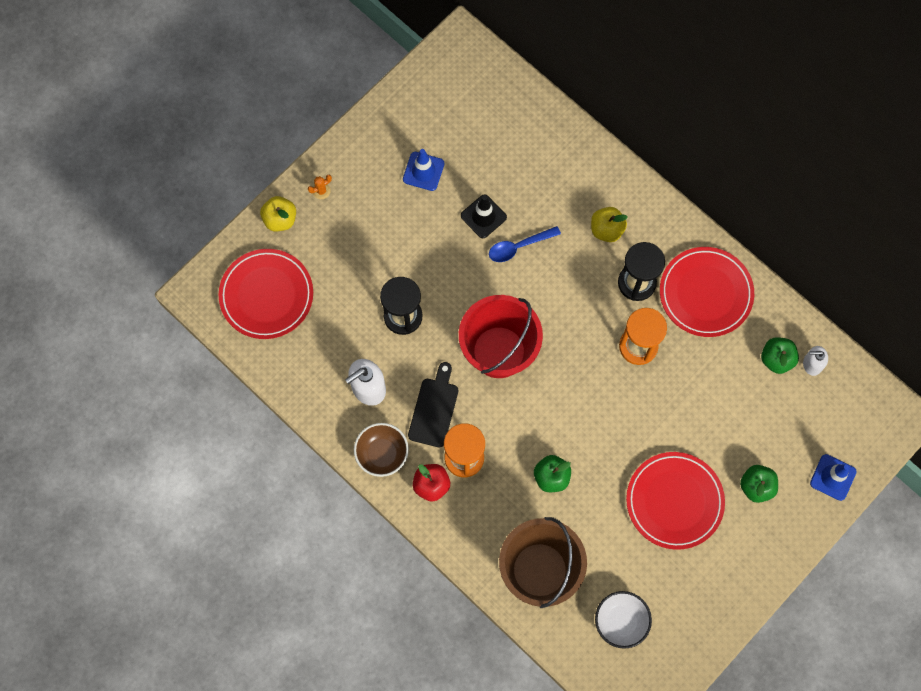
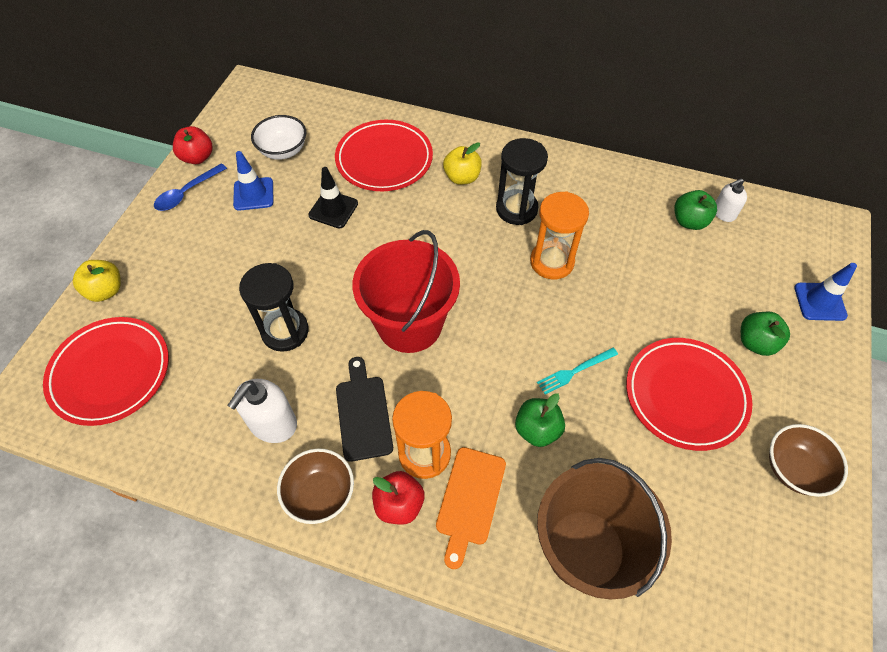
camera: 25 degrees left, 15 degrees down
orange cactus [308,175,332,199] -> none
blue spoon [489,226,561,262] -> blue spoon moved to [154,163,227,211]
white bowl [595,591,652,649] -> white bowl moved to [251,115,306,160]
red plate [660,247,754,337] -> red plate moved to [335,120,433,191]
none -> red apple [173,126,213,164]
none -> orange cutting board [436,447,506,569]
none -> turquoise fork [537,348,618,394]
none -> brown bowl [769,424,848,497]

